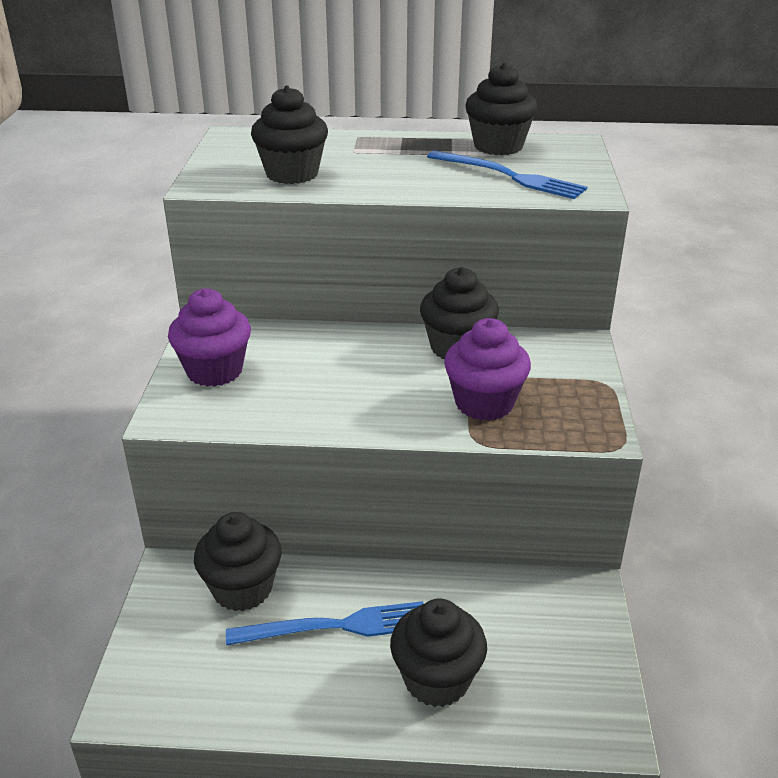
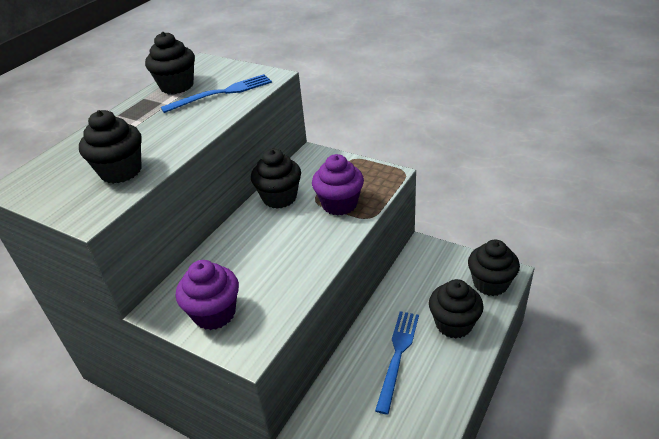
camera: 60 degrees left, 5 degrees up
black cupcake [194,512,282,611] -> black cupcake moved to [468,240,520,296]

